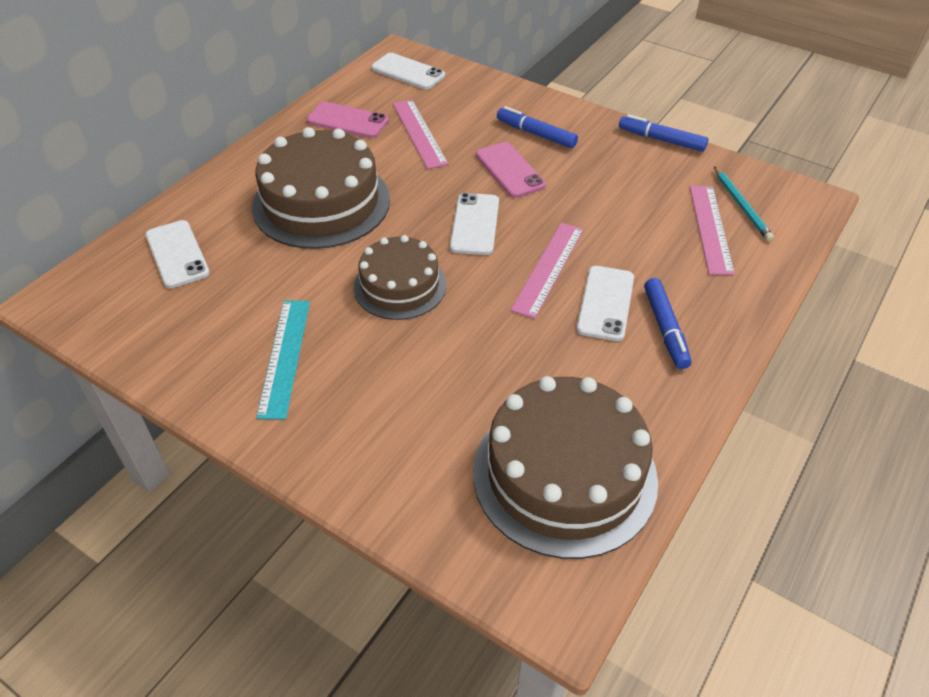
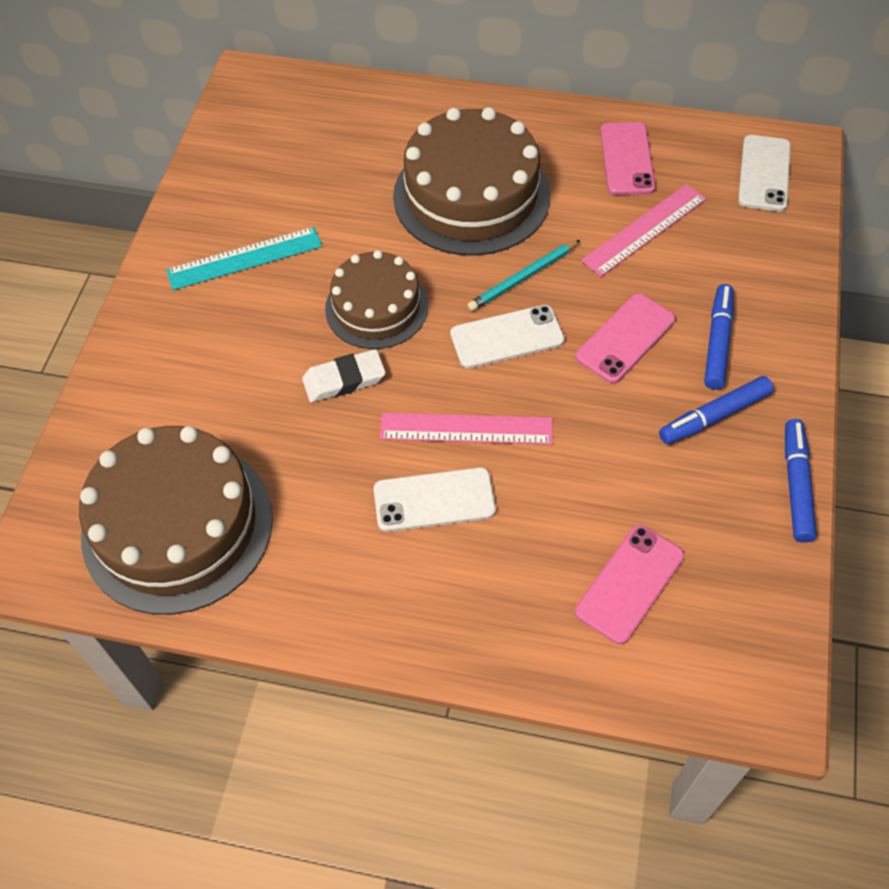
camera: 70 degrees right, 10 degrees up
white phone [145,220,210,288] -> none
blue marker [644,278,691,369] -> blue marker moved to [659,376,774,444]
pink ruler [690,186,735,275] -> pink phone [575,525,684,644]
turquoise pencil [714,166,774,241] -> turquoise pencil moved to [468,240,580,311]
none -> white eraser [302,349,386,402]

